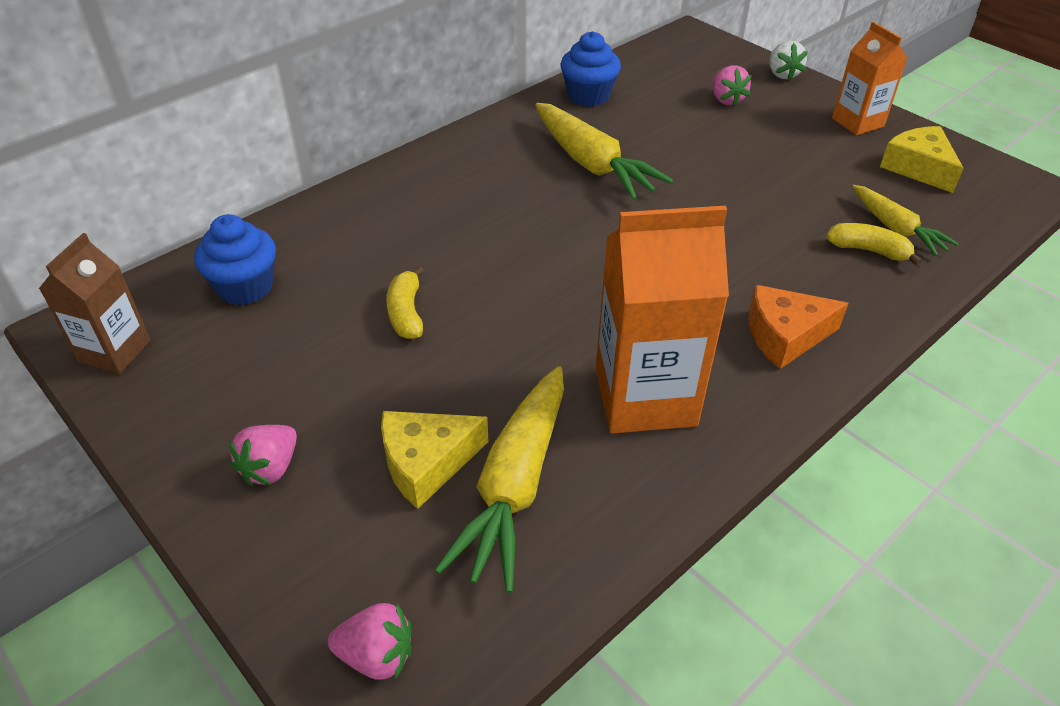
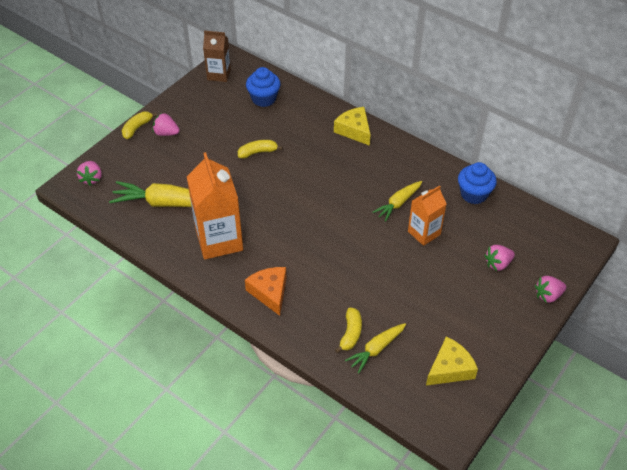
camera: 80 degrees right, 5 degrees up
yellow cheese [381,411,488,509] -> yellow cheese moved to [334,107,371,146]
yellow carrot [535,103,673,200] -> yellow carrot [372,181,422,222], size x0.60
white strawberry [770,41,808,81] -> pink strawberry [535,276,566,303]
orange carton [832,22,908,135] -> orange carton moved to [408,185,446,246]
none -> yellow banana [122,112,157,139]

